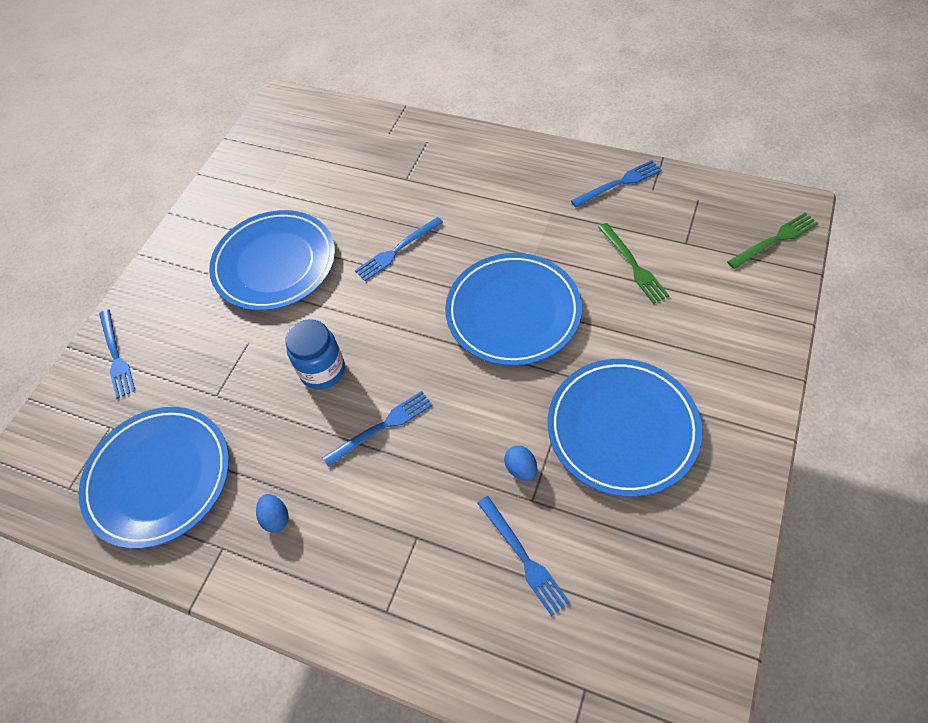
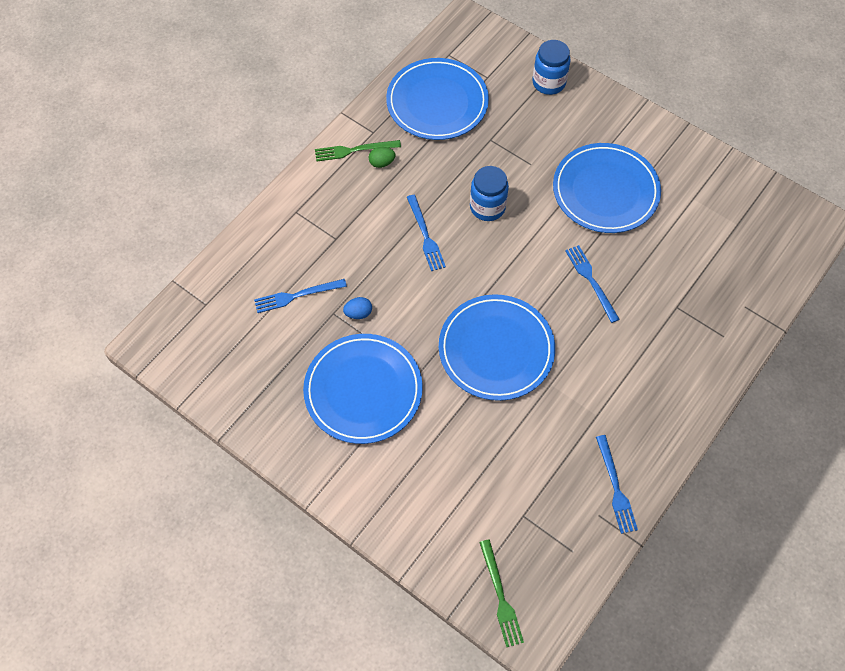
camera: 100 degrees right, 5 degrees up
blue fork [99,309,135,399] -> blue jar [532,40,571,95]
blue egg [256,494,289,533] -> green egg [369,147,395,168]
green fork [598,223,669,304] -> green fork moved to [315,140,401,162]

